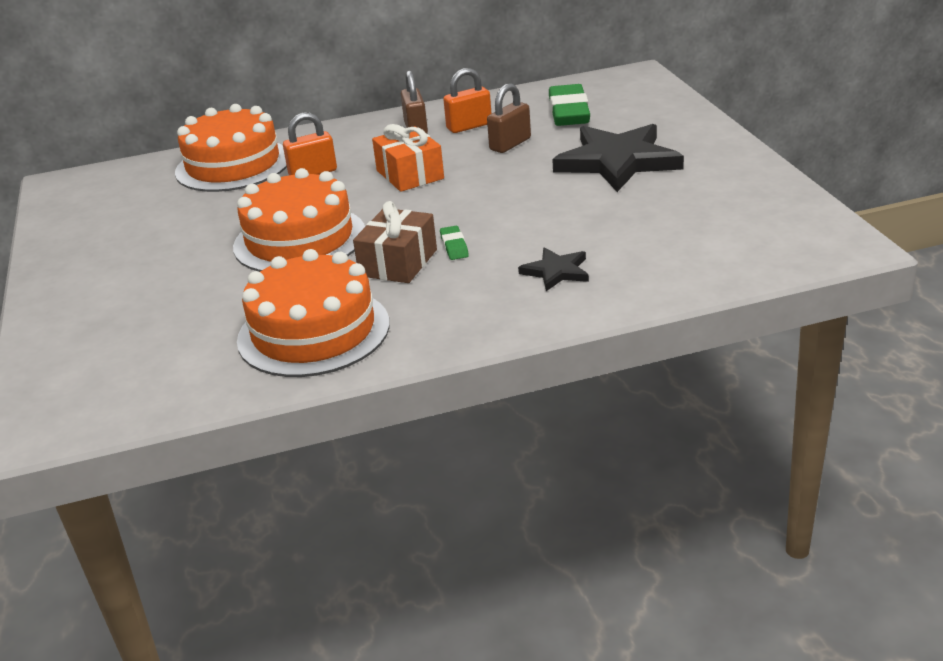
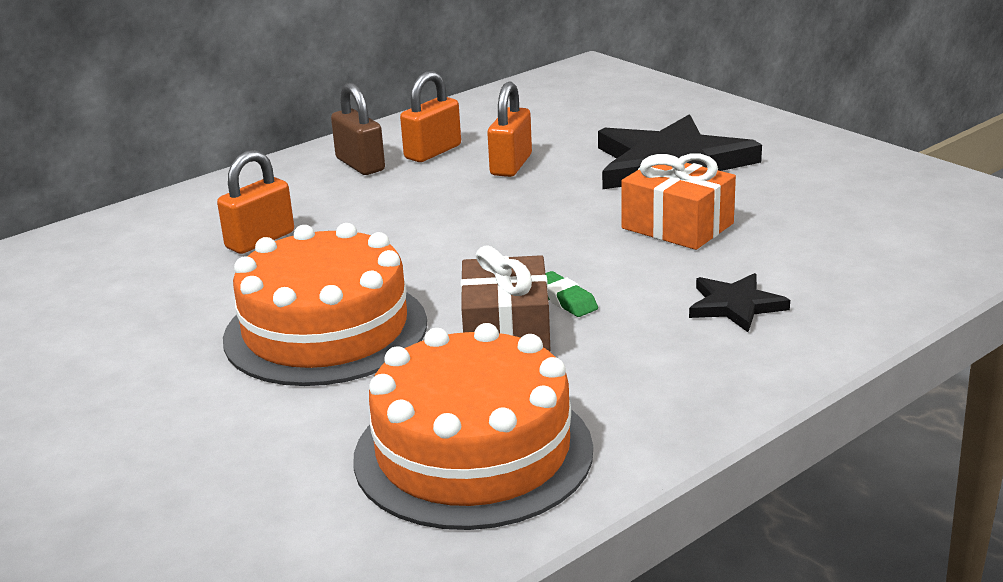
camera: 25 degrees left, 5 degrees down
orange cake [175,104,287,192] -> none
orange gift [372,124,444,192] -> orange gift moved to [621,153,736,250]
brown padlock [487,83,531,153] -> orange padlock [487,82,532,177]
green eraser [549,84,590,126] -> none

